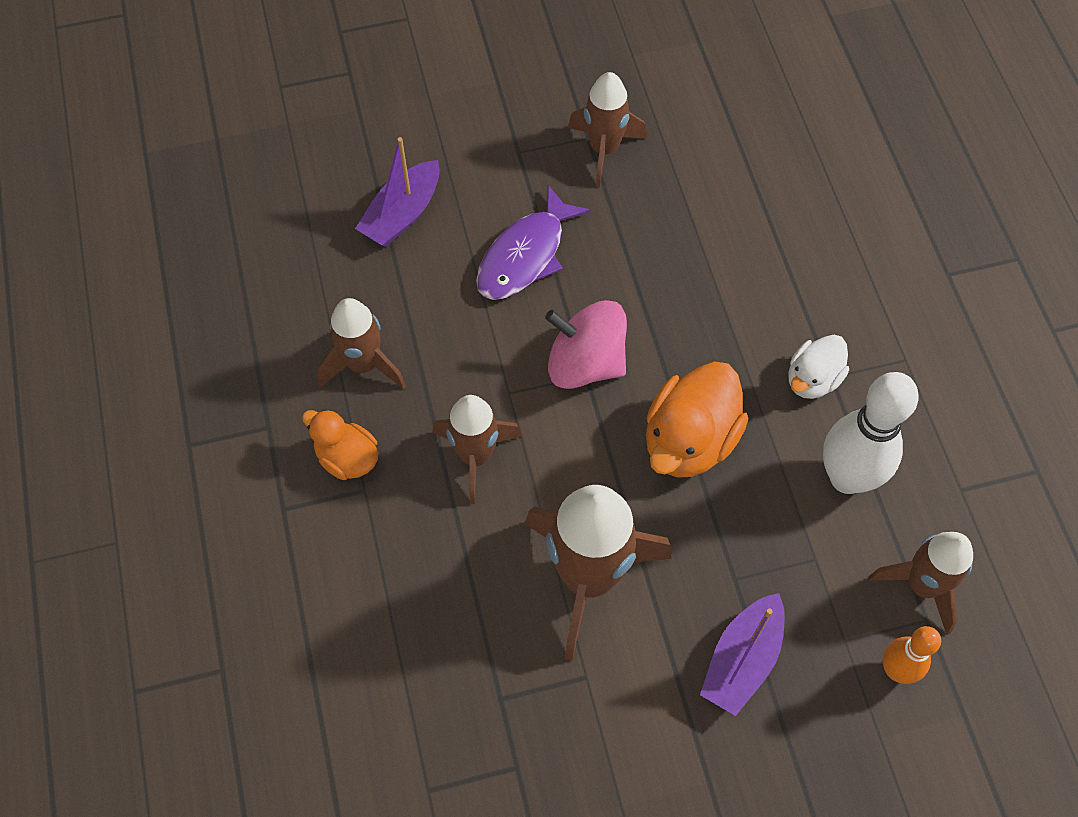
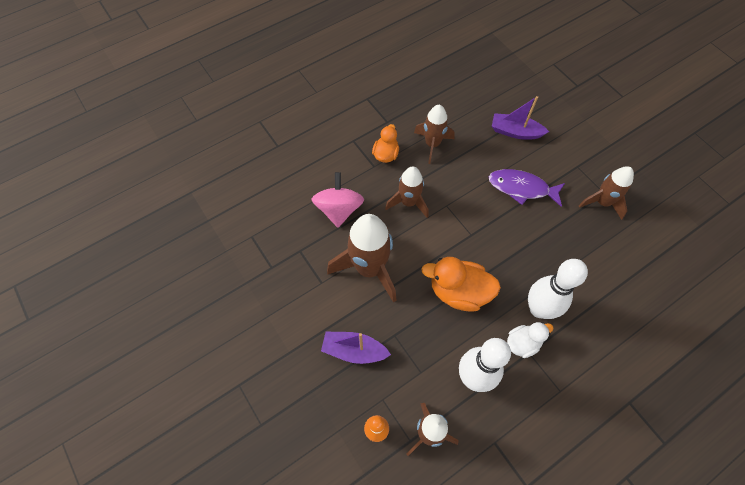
camera: 70 degrees right, 0 degrees up
pink spinning top [545,300,627,389] -> pink spinning top moved to [312,172,364,227]
white duck [789,335,849,399] -> white duck turned 135 degrees clockwise [507,322,554,358]
none -> white bowling pin [528,259,588,319]

